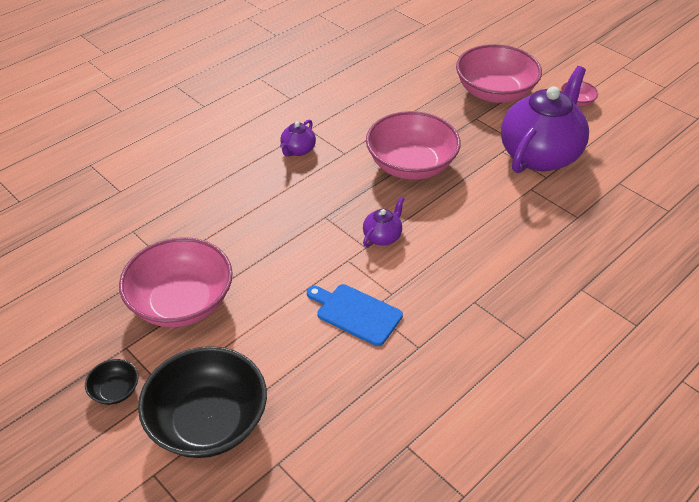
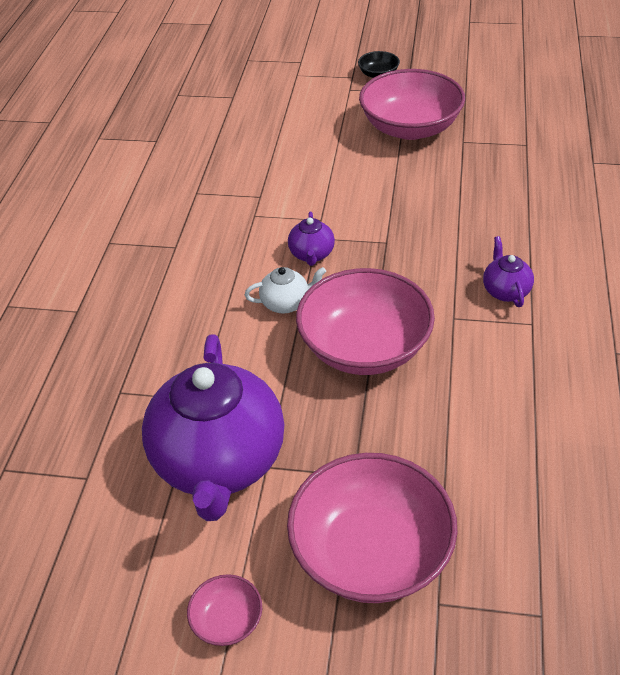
camera: 145 degrees right, 0 degrees up
black bowl [138,346,267,458] -> none
blue cutting board [307,284,403,346] -> none
none -> white teapot [245,267,326,314]

